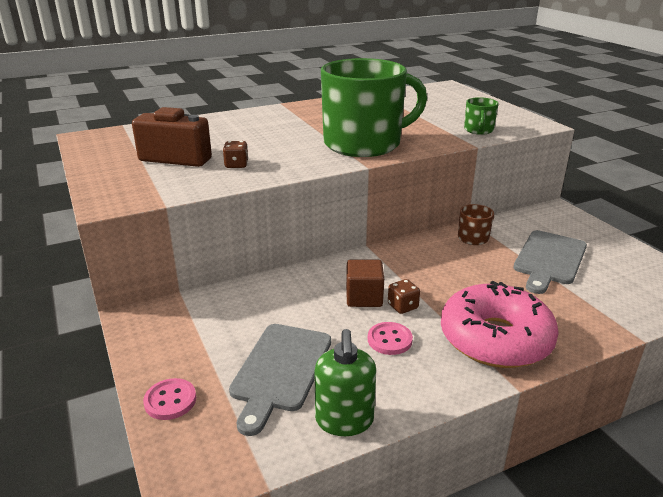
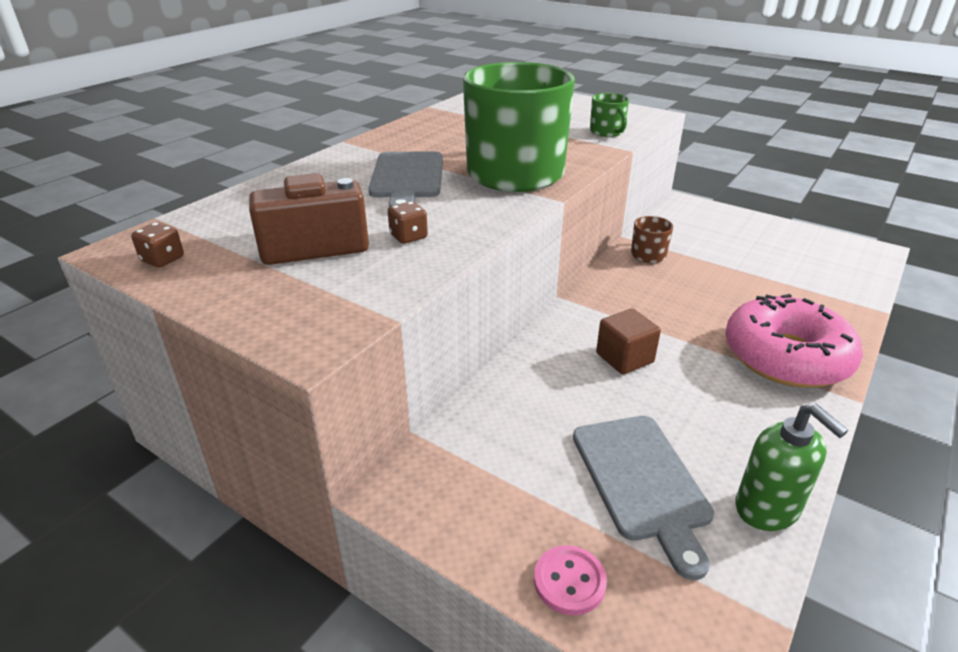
camera: 30 degrees left, 5 degrees up
pink button [368,322,413,355] -> none
brown dice [388,279,420,314] -> brown dice moved to [131,222,184,268]
grey cutting board [513,230,587,294] -> grey cutting board moved to [368,152,443,207]

